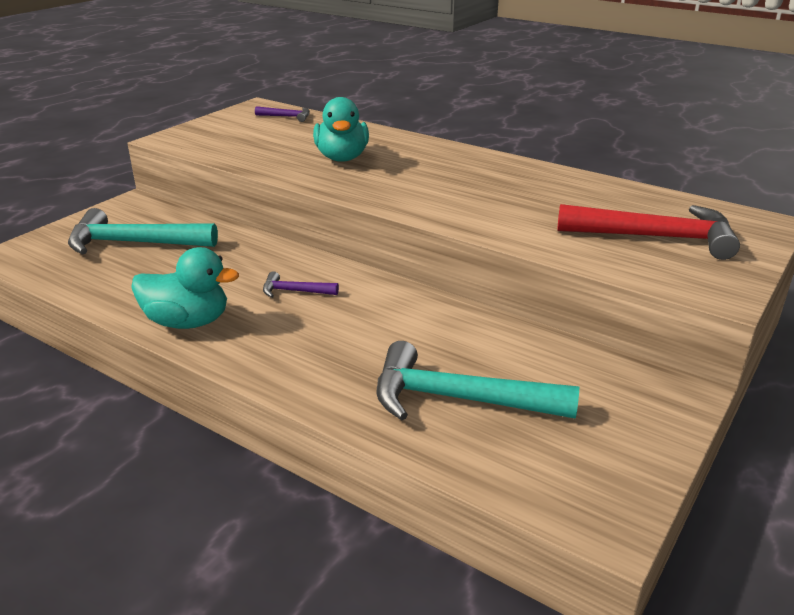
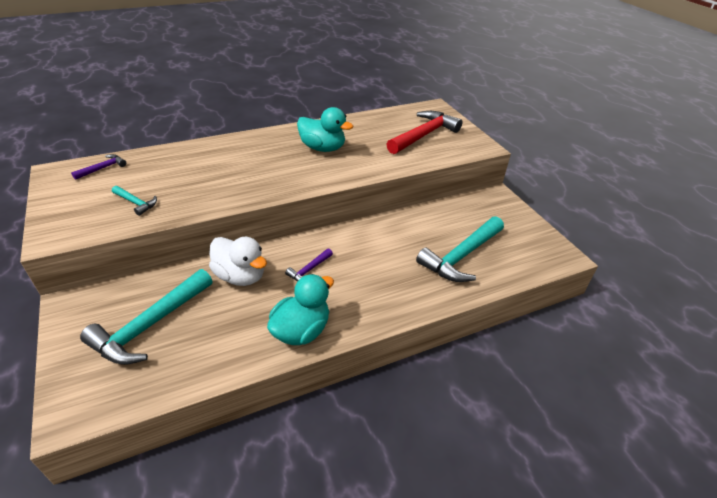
camera: 60 degrees left, 10 degrees up
turquoise duck [313,97,369,162] -> turquoise duck moved to [297,107,353,152]
none -> turquoise hammer [112,186,157,216]
none -> white duck [209,237,267,286]

